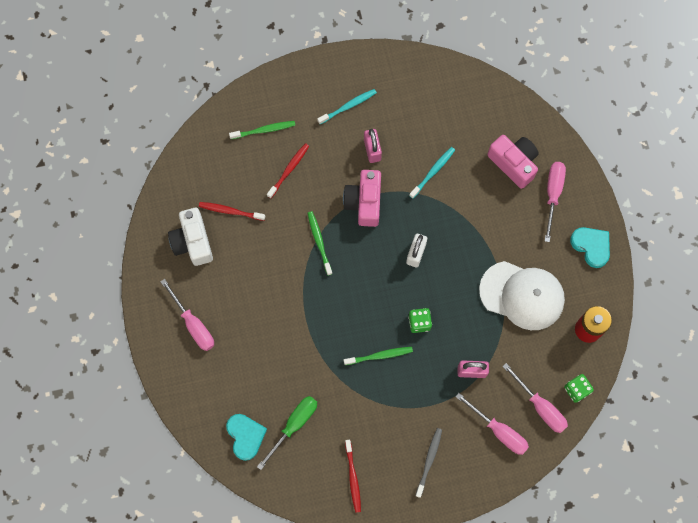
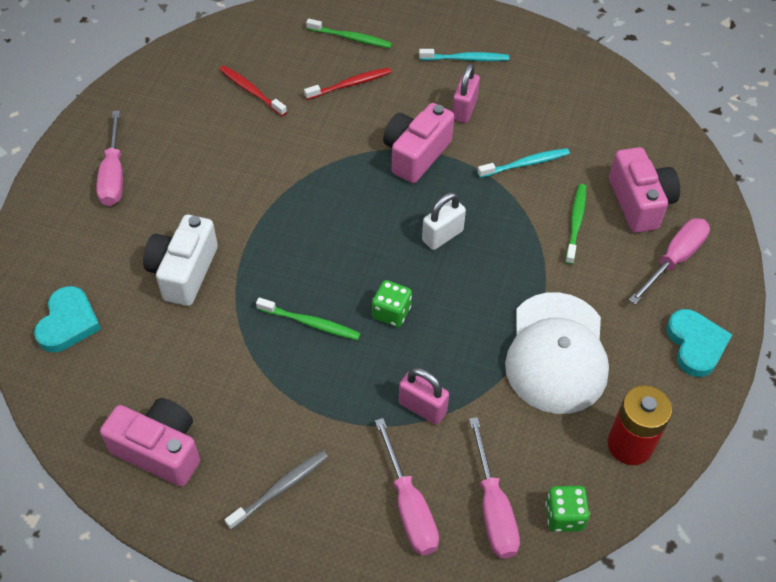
camera: 30 degrees right, 20 degrees down
white camera [168,208,213,266] -> white camera moved to [143,215,218,306]
green screwdriver [257,396,317,470] -> none
green toothbrush [308,211,332,276] -> green toothbrush moved to [565,184,586,265]
red toothbrush [345,440,361,513] -> pink camera [100,398,200,487]
white cap [479,261,565,330] -> white cap turned 45 degrees clockwise [505,292,609,414]

